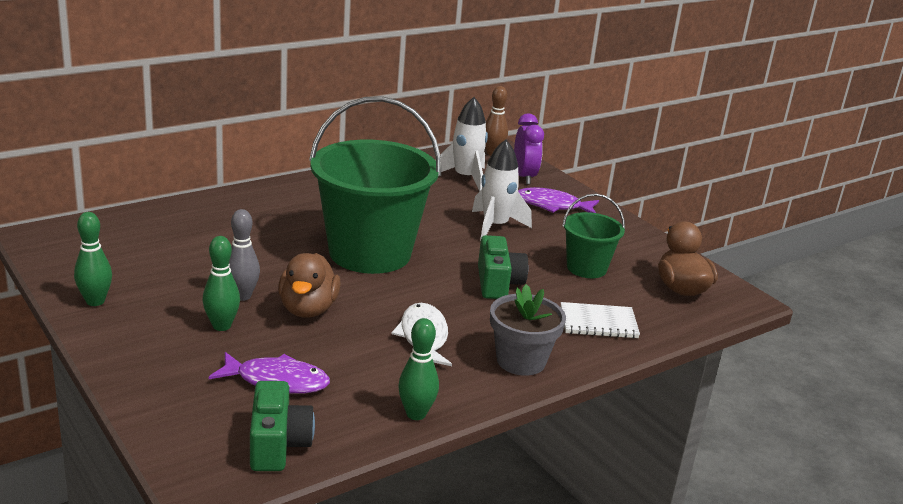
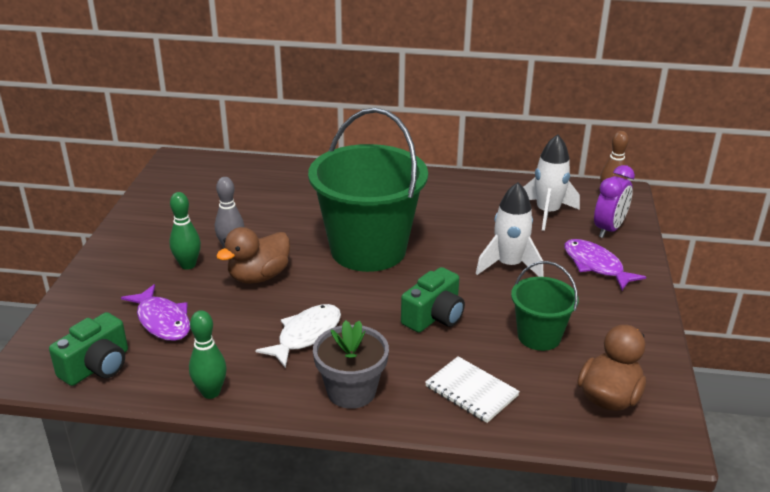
camera: 45 degrees right, 5 degrees up
green bowling pin [74,212,112,306] -> none

